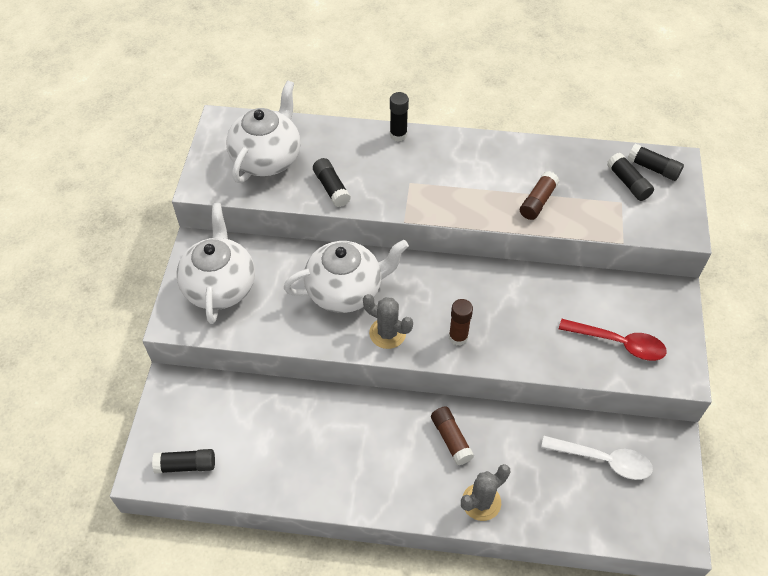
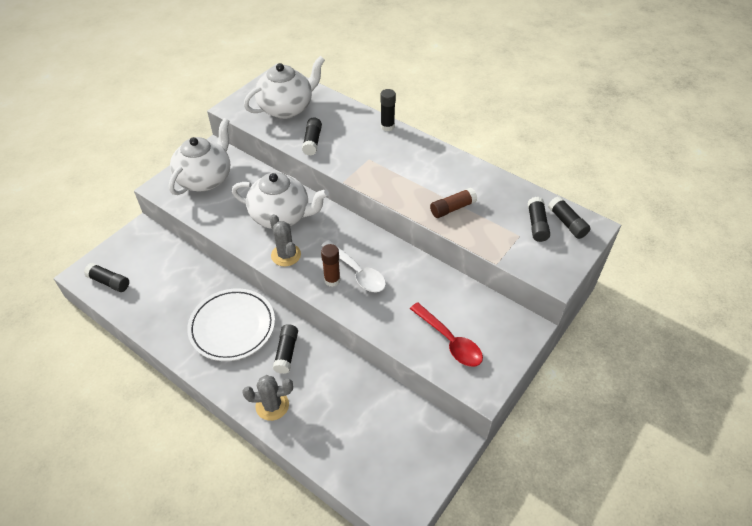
camera: 30 degrees right, 5 degrees down
brown glue stick [431,406,474,465] -> black glue stick [273,324,298,374]
white spoon [541,436,653,480] -> white spoon moved to [321,240,386,292]
none -> white plate [187,288,275,361]

